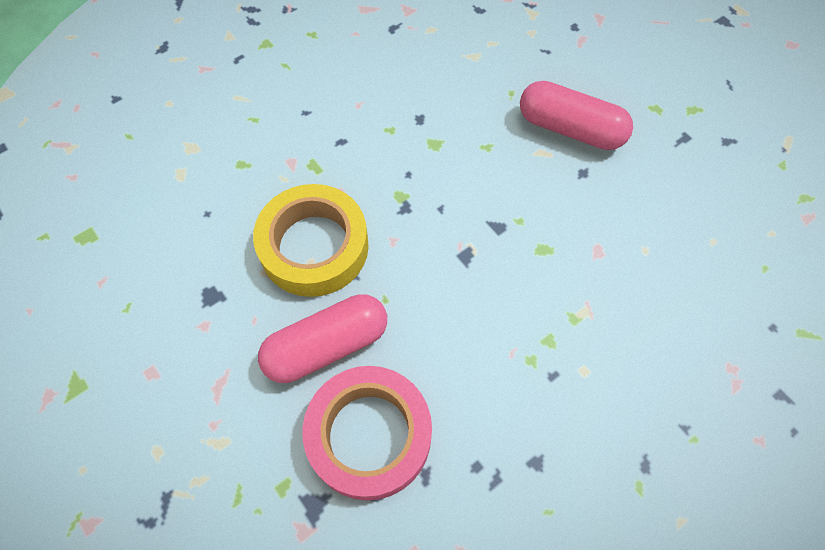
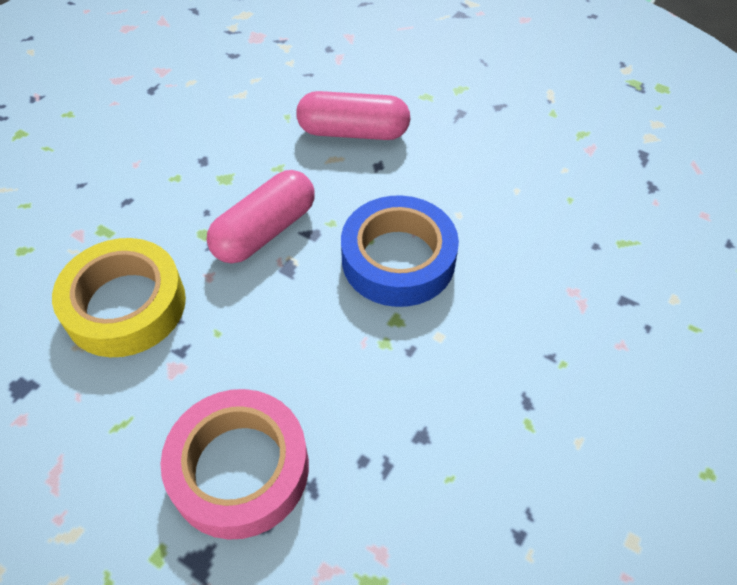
camera: 20 degrees left, 10 degrees down
pink capsule [258,294,387,383] -> pink capsule moved to [207,170,315,263]
none -> blue tape [341,195,459,307]

